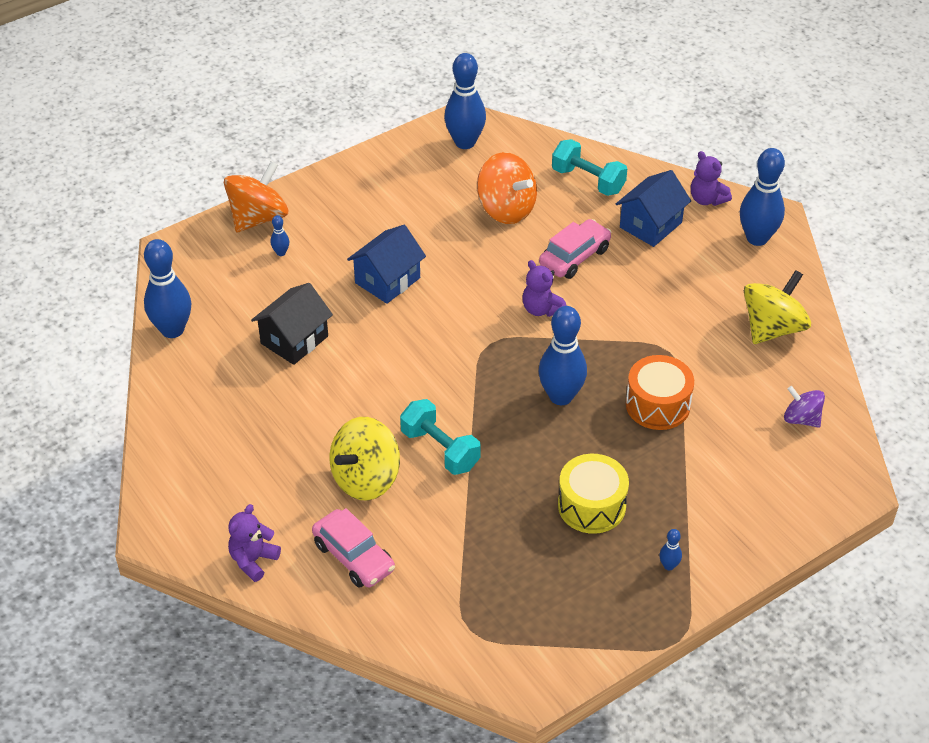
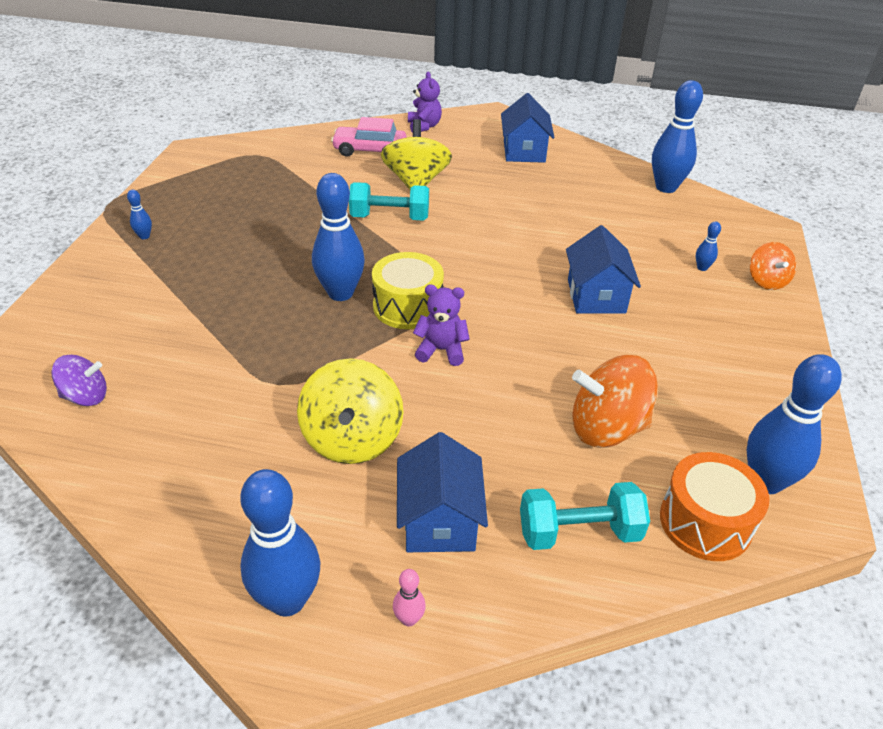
camera: 135 degrees right, 5 degrees down
orange spinning top [224,161,288,233] -> orange spinning top [750,242,797,290], size x0.59
black house [251,283,333,365] -> none
pink car [539,219,612,279] -> none
yellow drum [558,454,629,534] -> yellow drum moved to [372,252,444,329]
orange drum [626,355,694,430] -> orange drum moved to [660,452,770,561]
purple teddy bear [691,151,732,206] -> pink bowling pin [393,569,426,627]
yellow spinning top [744,270,811,344] -> yellow spinning top moved to [297,358,404,464]
none -> blue house [501,93,554,163]

